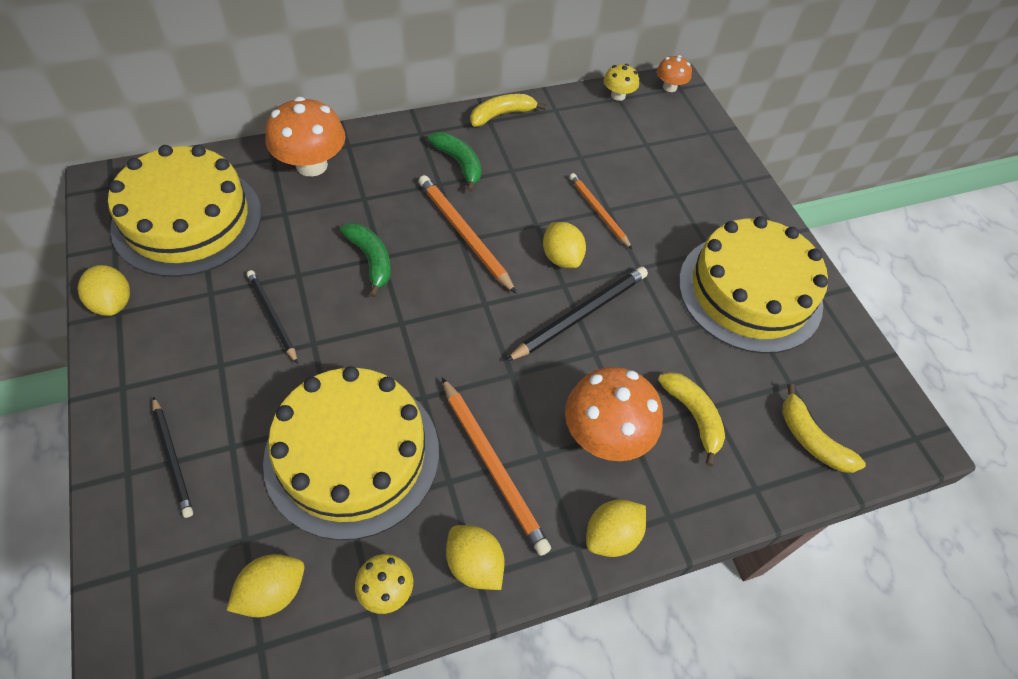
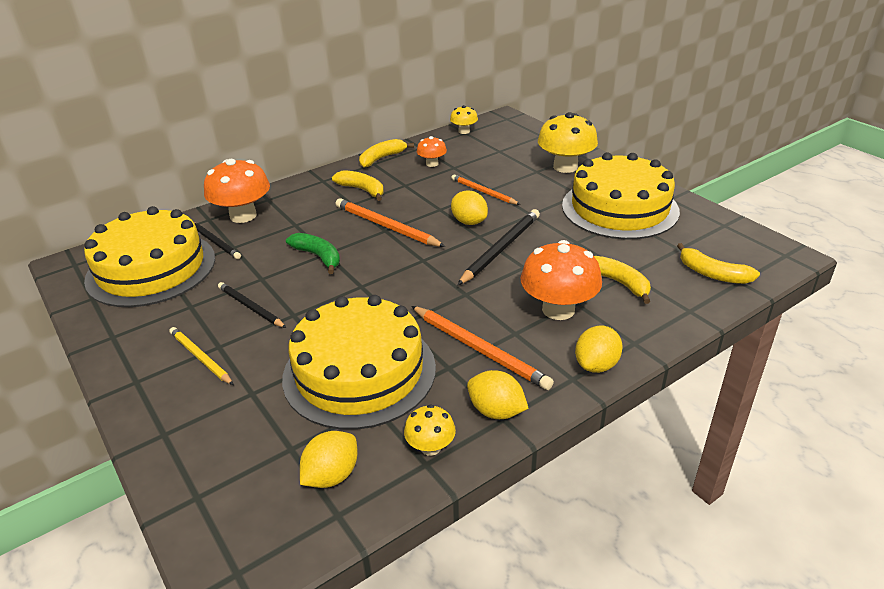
camera: 10 degrees left, 20 degrees down
yellow lemon [78,265,130,316] -> none
black pencil [153,396,193,518] -> black pencil moved to [194,222,241,259]
green banana [428,132,481,192] -> yellow banana [332,170,384,201]
orange mushroom [657,55,692,92] -> orange mushroom moved to [417,136,447,167]
none -> yellow pencil [169,327,234,385]
none -> yellow mushroom [538,112,598,173]

